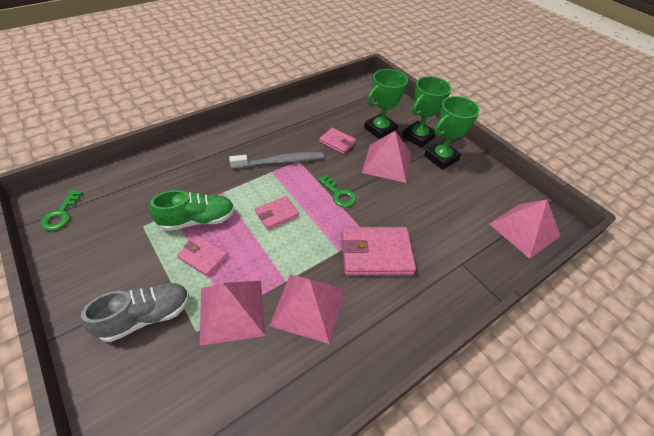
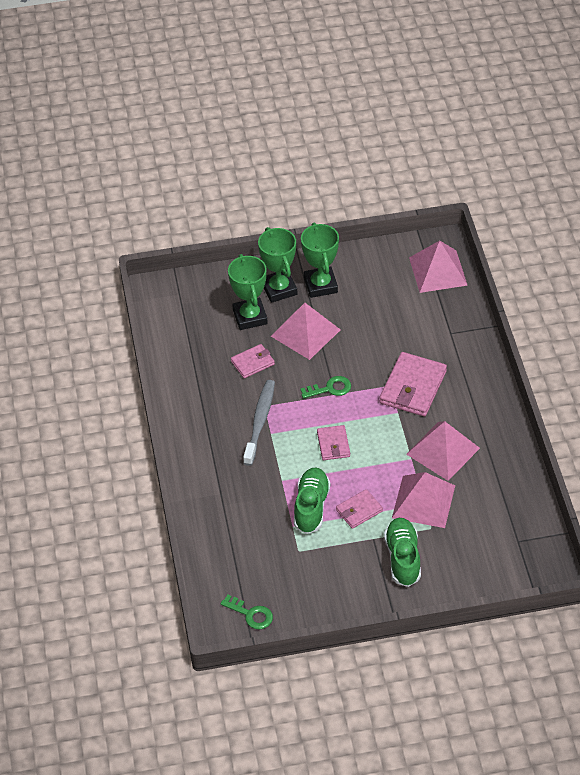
camera: 60 degrees left, 0 degrees up
grey shoe [81,283,190,342] -> green shoe [384,518,421,587]

